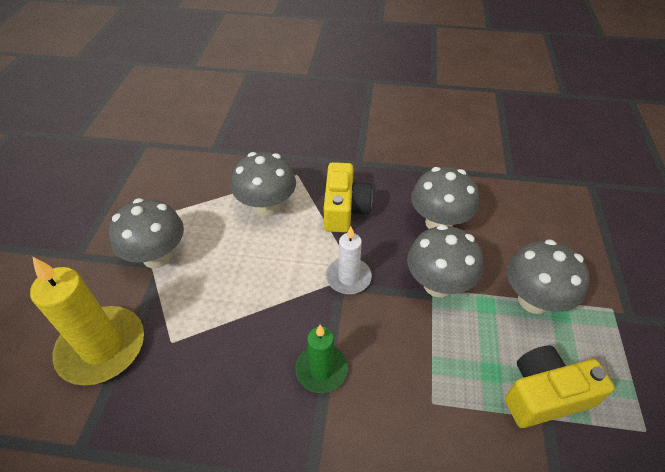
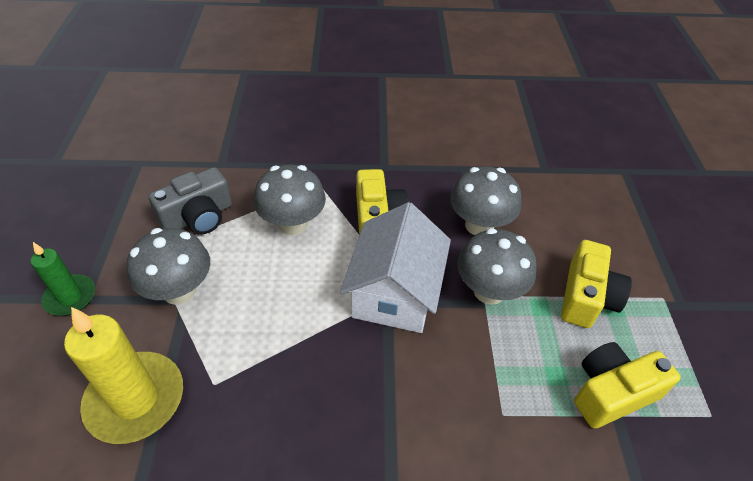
camera: 10 degrees left, 0 degrees up
green candle [295,325,348,393] -> green candle moved to [31,242,95,316]
white candle [326,227,372,294] -> white house [340,202,451,333]
grey mushroom [507,239,590,314] -> yellow camera [561,240,632,328]
none -> grey camera [148,167,232,235]

